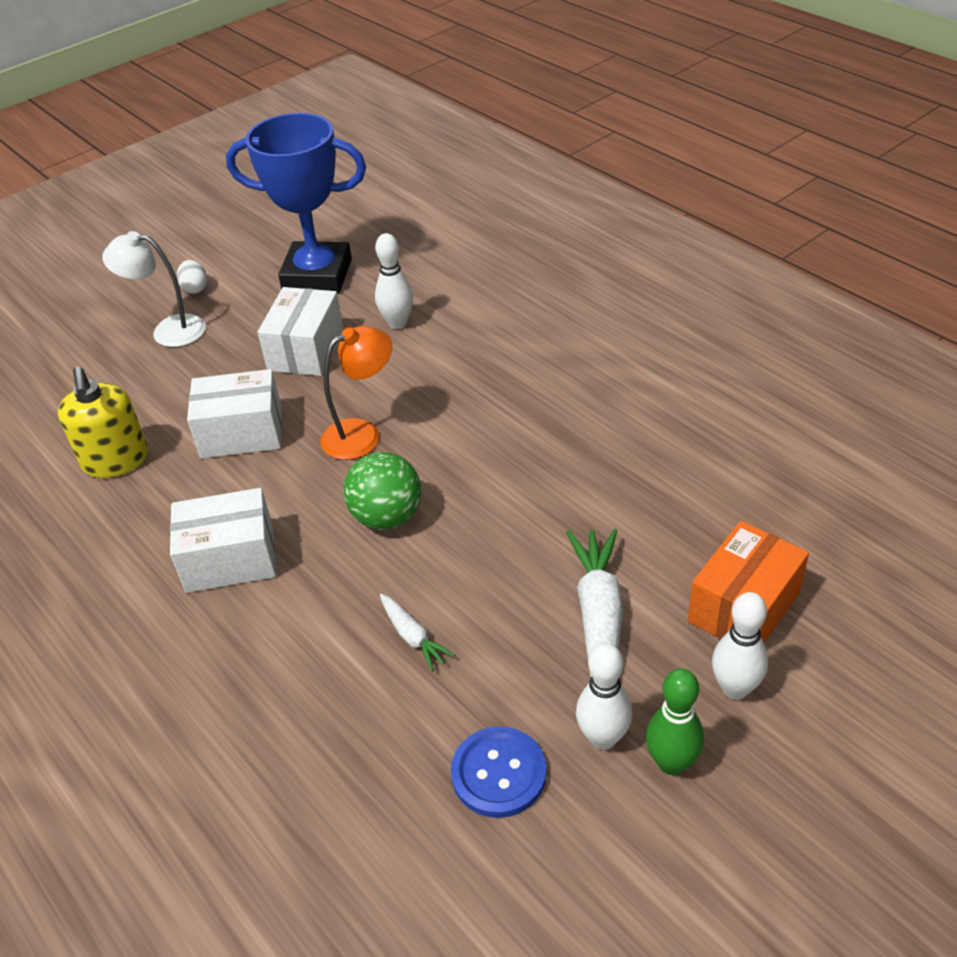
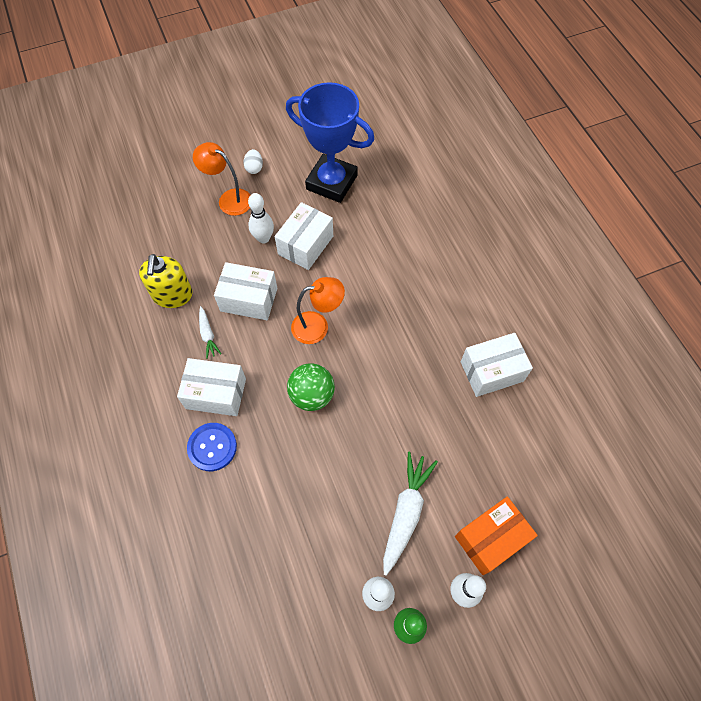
camera: 15 degrees right, 20 degrees up
white lamp [102,231,206,347] -> orange lamp [193,142,250,216]
white bowling pin [375,233,413,329] -> white bowling pin moved to [248,193,274,243]
white carrot [380,594,455,672] -> white carrot moved to [199,306,221,359]
blue button [451,726,547,818] -> blue button moved to [187,423,237,471]
none -> white box [461,333,533,397]

